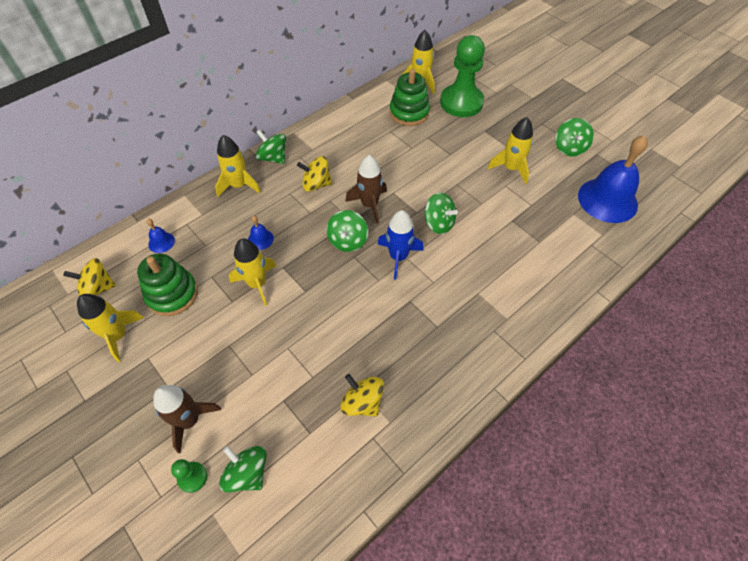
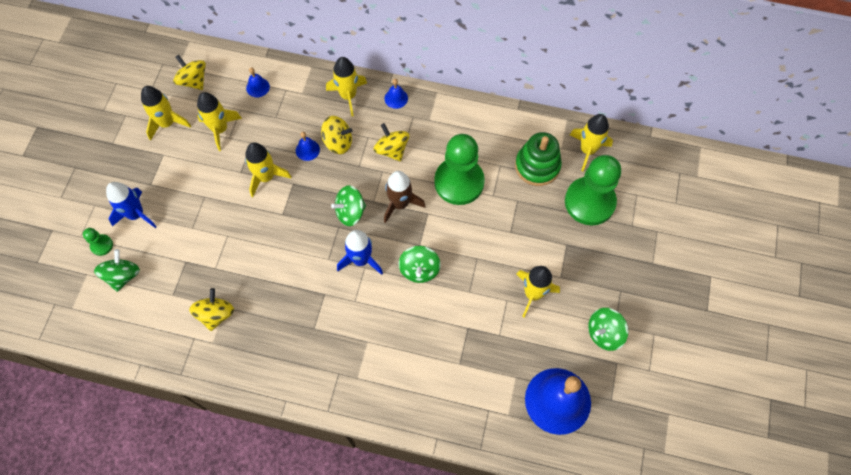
camera: 55 degrees right, 10 degrees up
green stacking toy [137,254,198,316] -> yellow rocket [197,92,242,151]
brown rocket [154,385,221,453] -> blue rocket [106,182,157,228]
green spinning top [255,130,286,164] -> blue bell [384,79,408,109]
none -> yellow spinning top [321,116,352,154]
none -> green pawn [434,134,485,205]

